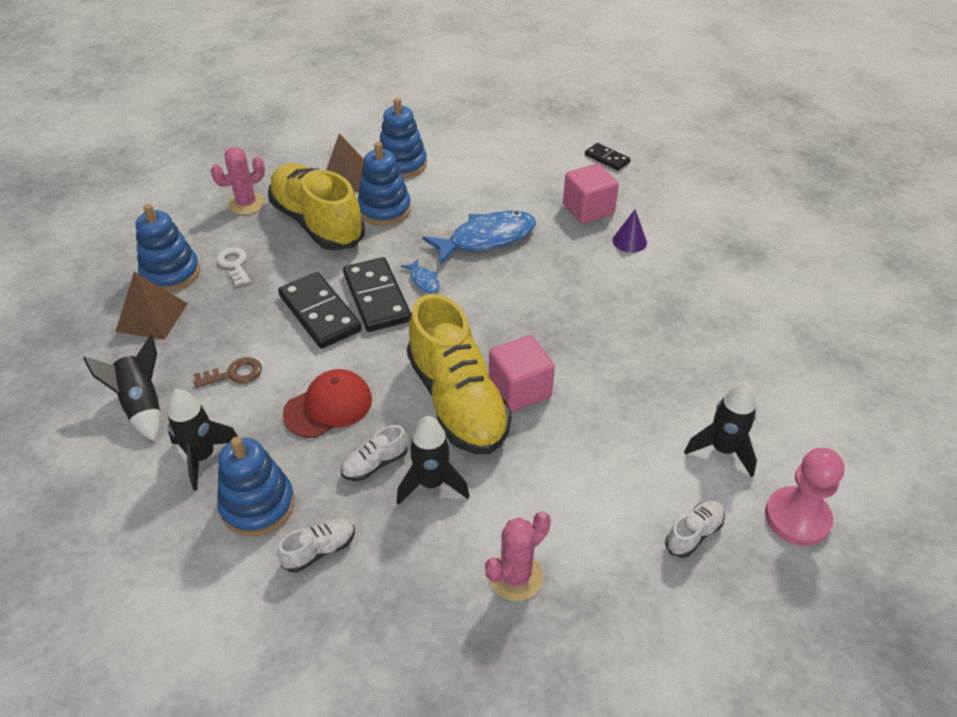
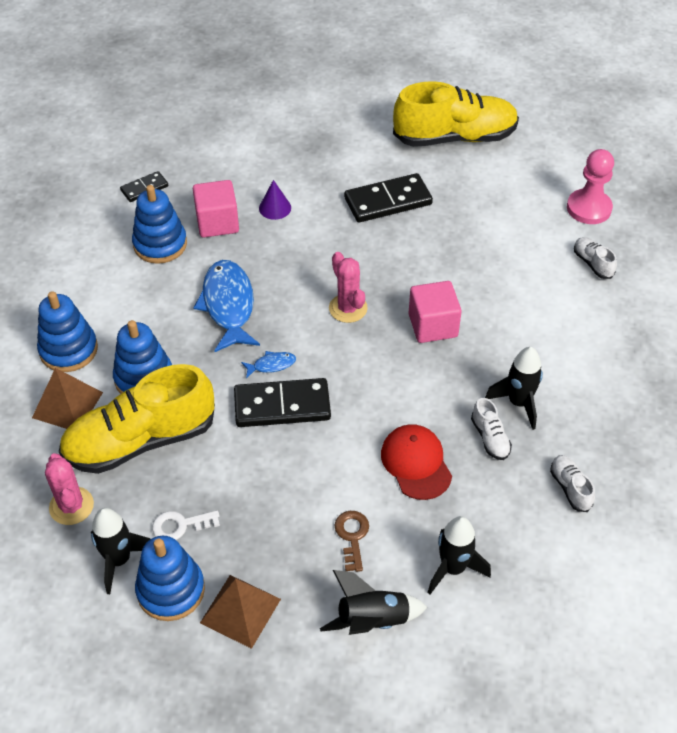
camera: 75 degrees left, 5 degrees up
blue stacking toy [217,437,295,537] -> blue stacking toy moved to [132,185,187,264]
black domino [278,272,362,349] -> black domino moved to [344,173,433,223]
yellow shoe [407,294,512,455] -> yellow shoe moved to [393,81,519,147]
pink cactus [485,511,551,601] -> pink cactus moved to [329,252,368,323]
black rocket [684,381,757,477] -> black rocket moved to [91,508,150,594]

